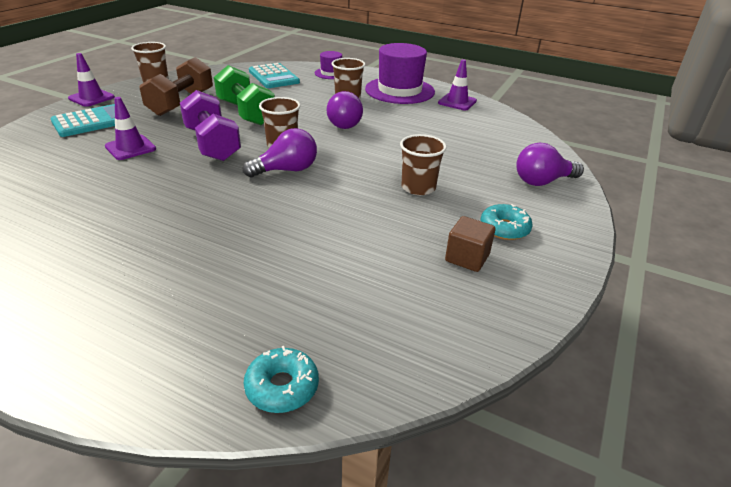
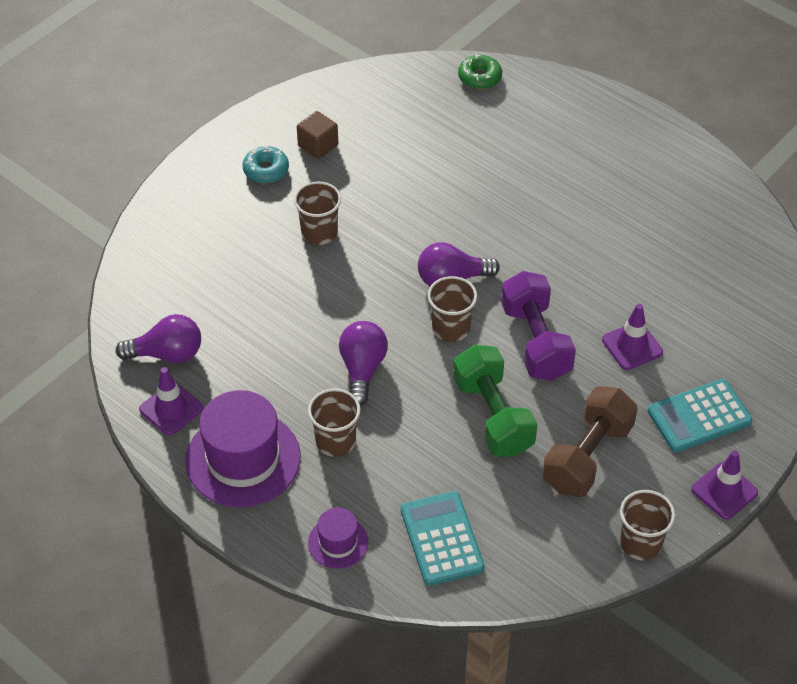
camera: 165 degrees left, 15 degrees up
turquoise donut [244,346,319,413] -> green donut [458,54,502,89]
purple light bulb [516,143,584,186] -> purple light bulb moved to [116,314,201,363]

